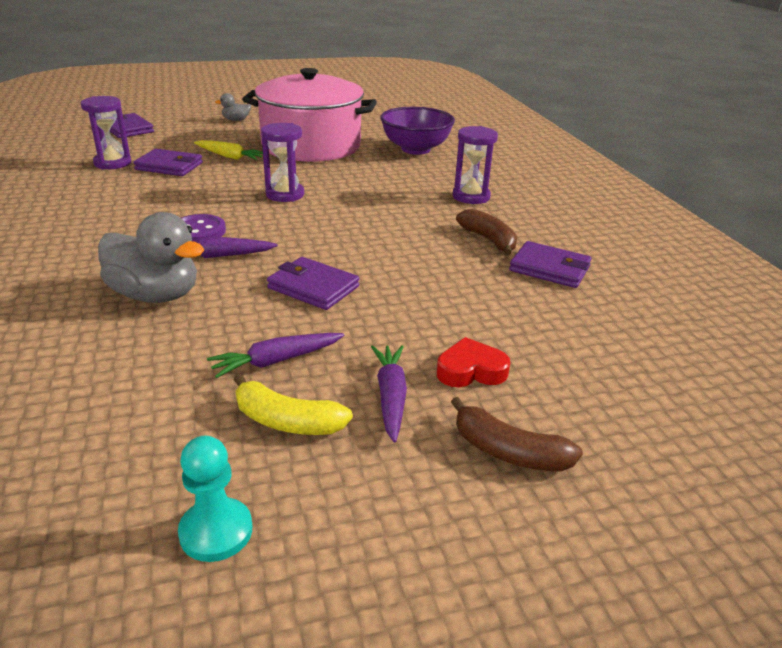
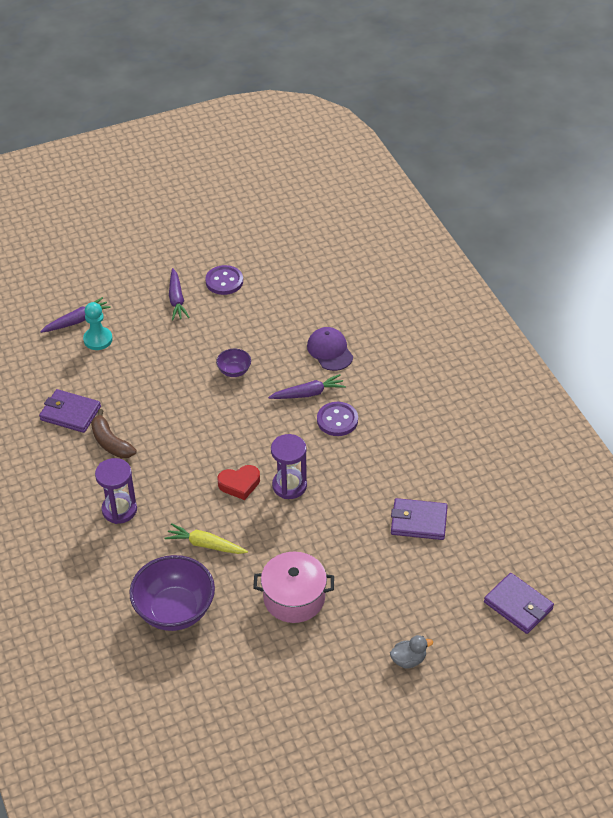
camera: 175 degrees right, 15 degrees up
purple hourglass [81,96,131,169] -> none
grey duck [98,212,204,303] -> purple cap [307,327,353,371]
turquoise pawn [178,436,252,562] -> turquoise pawn moved to [83,302,113,350]
yellow carrot [194,140,263,160] -> yellow carrot moved to [164,523,248,554]
purple carrot [207,333,344,378] -> purple carrot moved to [40,297,111,333]
yellow banana [234,374,353,435] -> purple button [205,265,243,295]
pink pot [242,68,377,162] -> pink pot [253,552,334,623], size x0.55
purple wallet [267,257,360,310] -> purple bowl [216,349,251,377]
red heart [437,337,510,387] -> red heart moved to [217,465,260,500]
brown banana [451,397,583,472] -> none

